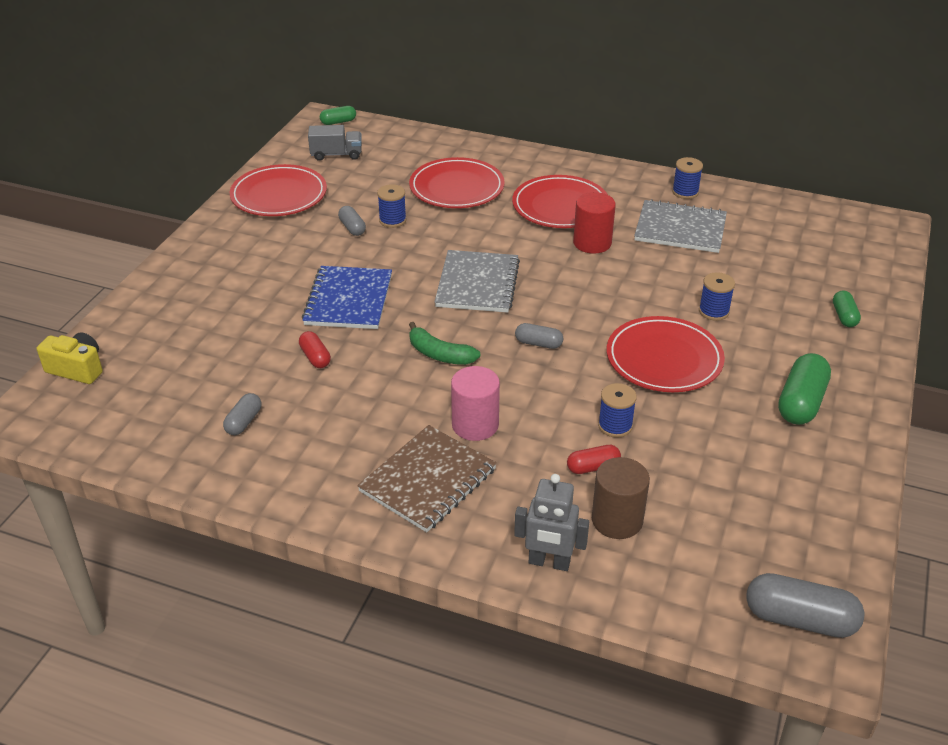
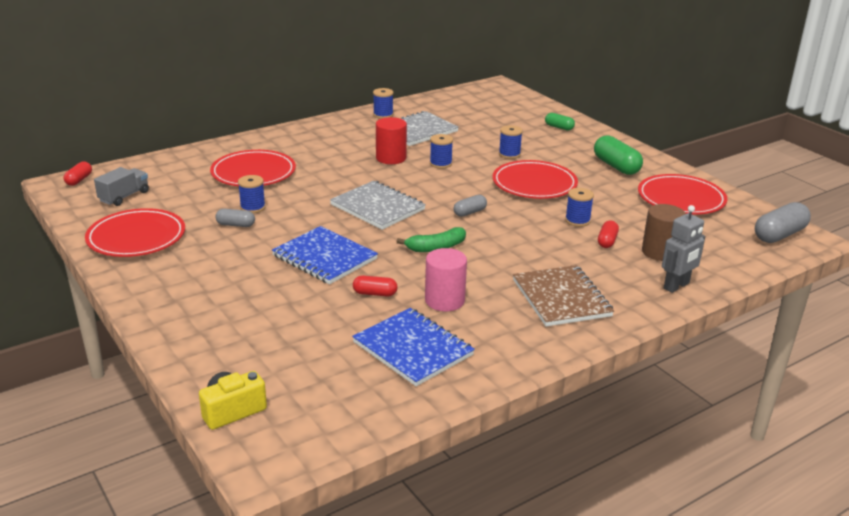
camera: 55 degrees left, 10 degrees down
grey capsule [223,393,261,435] -> blue notebook [352,308,475,386]
green capsule [320,106,356,125] -> red capsule [63,161,92,186]
pink cylinder [451,366,500,441] -> pink cylinder moved to [425,248,467,311]
red plate [512,175,608,228] -> red plate moved to [638,174,728,215]
none -> blue spool [430,134,453,169]

